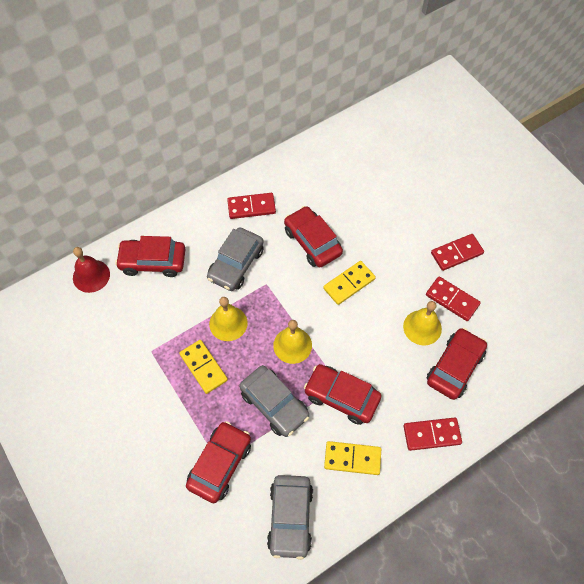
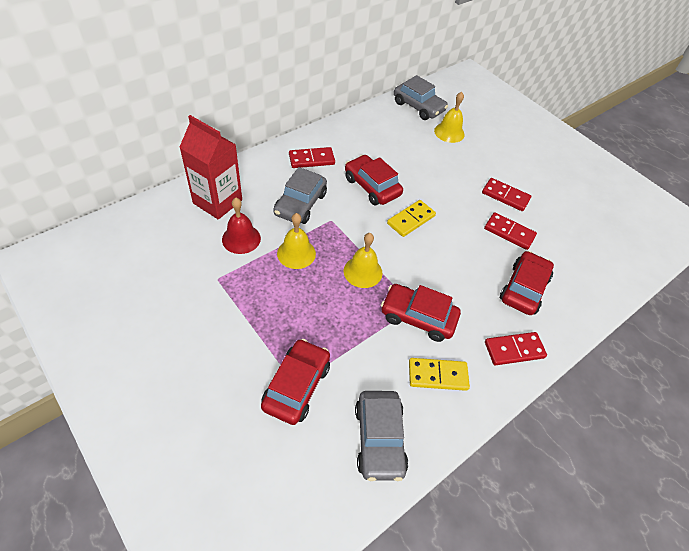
camera: 10 degrees left, 10 degrees down
red bell [73,247,110,293] -> red bell moved to [222,198,261,254]
red car [115,236,185,277] -> red carton [179,115,242,219]
yellow domino [179,340,228,394] -> none
grey car [239,365,309,437] -> grey car moved to [394,75,448,120]
yellow bell [403,301,442,345] -> yellow bell moved to [434,92,465,143]
red domino [431,234,484,271] -> red domino turned 60 degrees clockwise [482,178,531,211]

